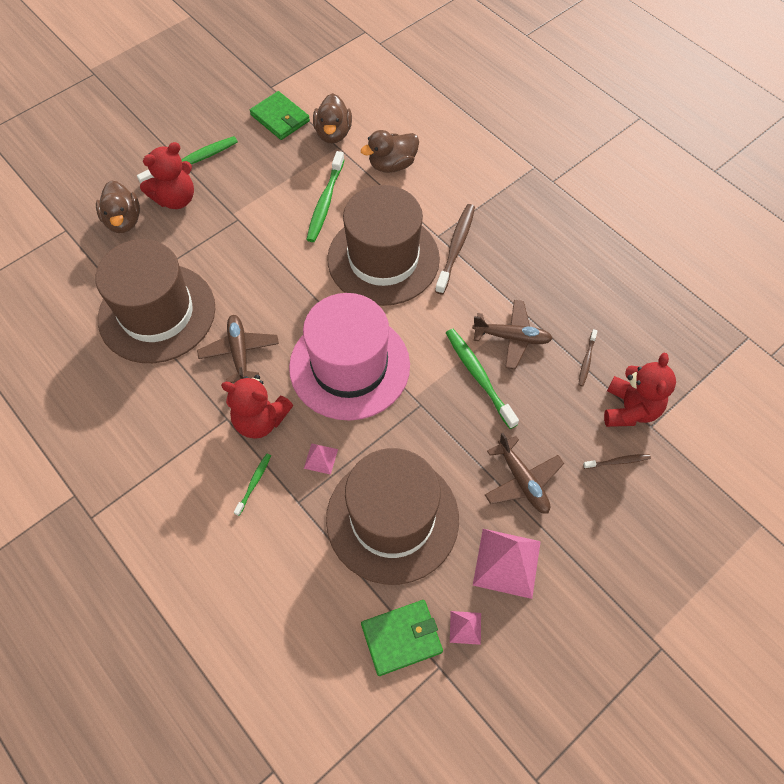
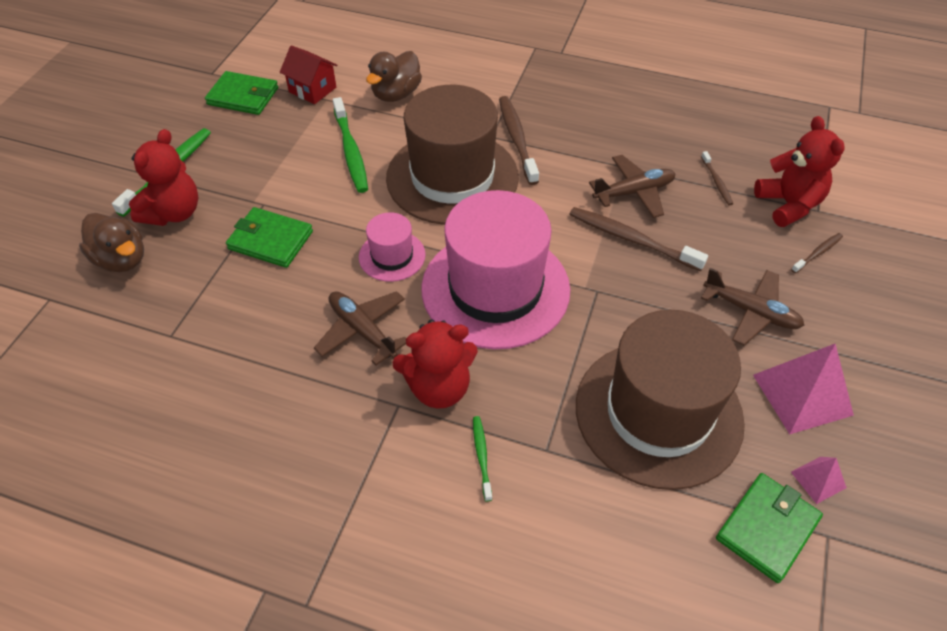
camera: 30 degrees left, 10 degrees down
brown hat [96,239,215,363] -> none
pink pyramid [304,443,338,475] -> none
brown duck [313,93,352,144] -> red house [280,45,337,104]
green toothbrush [446,329,519,429] -> brown toothbrush [569,207,708,271]
none -> green wallet [226,207,313,268]
none -> pink hat [359,212,426,282]

